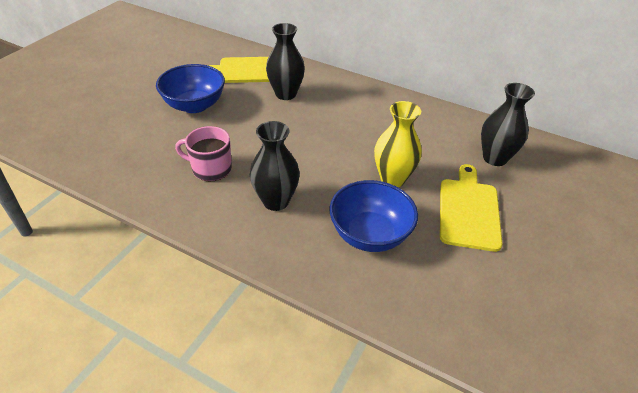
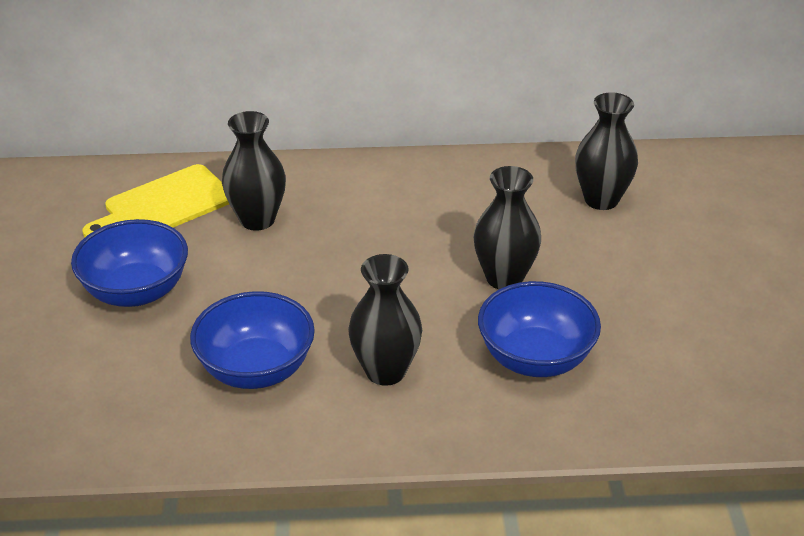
camera: 30 degrees left, 5 degrees down
pink mug [175,126,232,181] -> blue bowl [190,291,315,389]
yellow vase [374,101,422,187] -> black vase [474,166,541,289]
yellow cutting board [440,164,502,252] -> none

